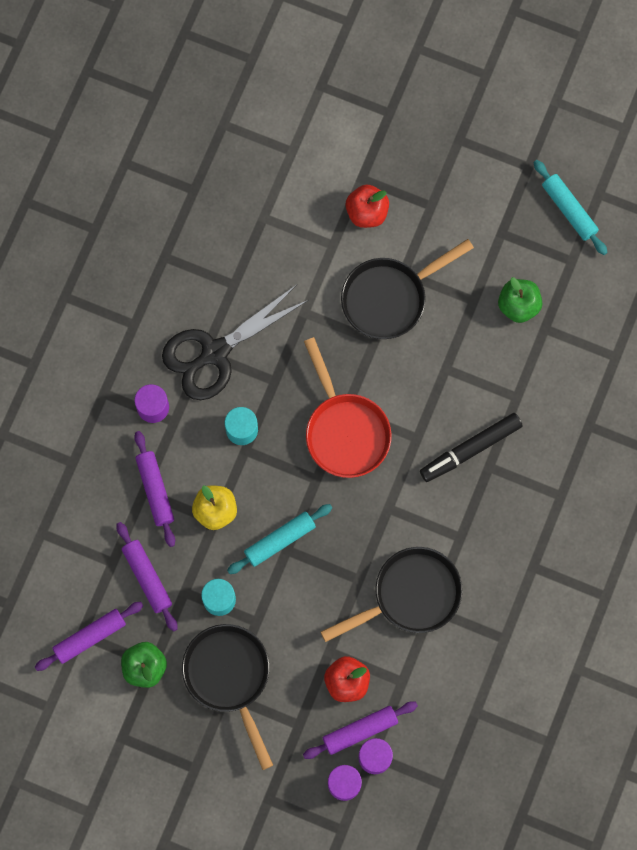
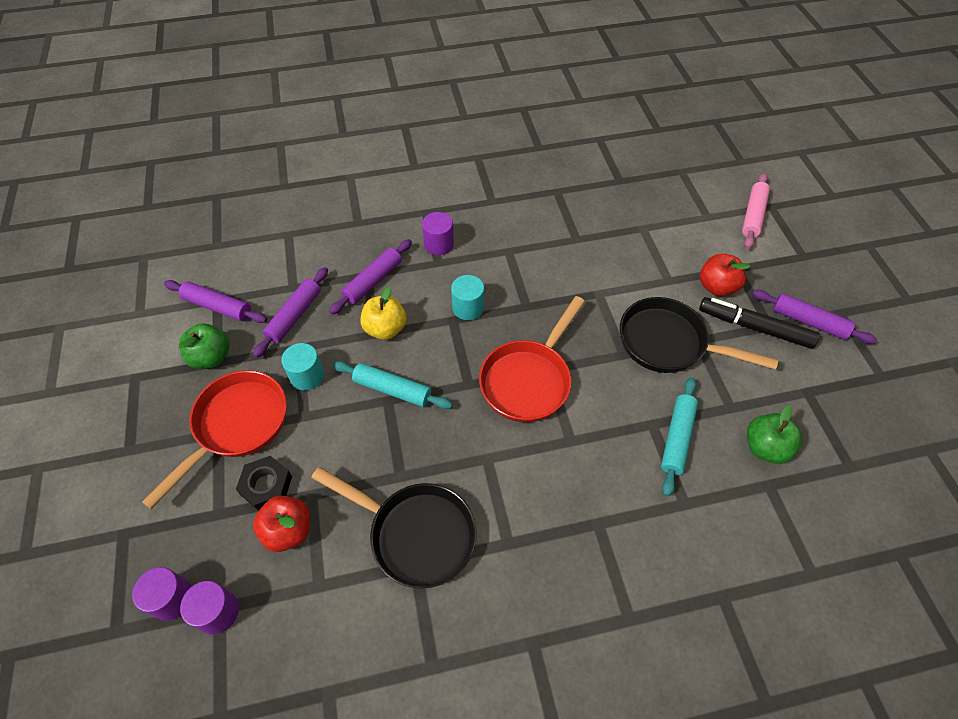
camera: 55 degrees right, 20 degrees down
black scissors [162,285,308,400] -> none
black pan [182,624,273,770] -> red pan [142,370,287,509]
purple rolling pin [303,702,418,759] -> purple rolling pin moved to [753,290,877,344]
black marker [420,413,523,482] -> black marker moved to [699,297,820,349]
turquoise rolling pin [533,160,608,255] -> turquoise rolling pin moved to [661,377,698,497]
none -> black nut [236,456,292,511]
none -> pink rolling pin [742,173,770,249]

